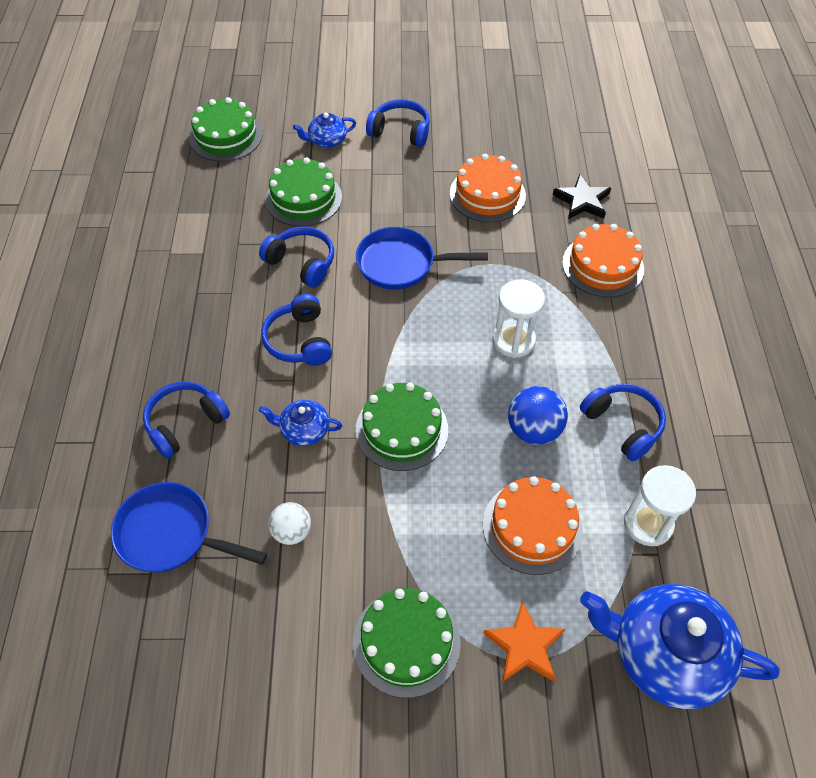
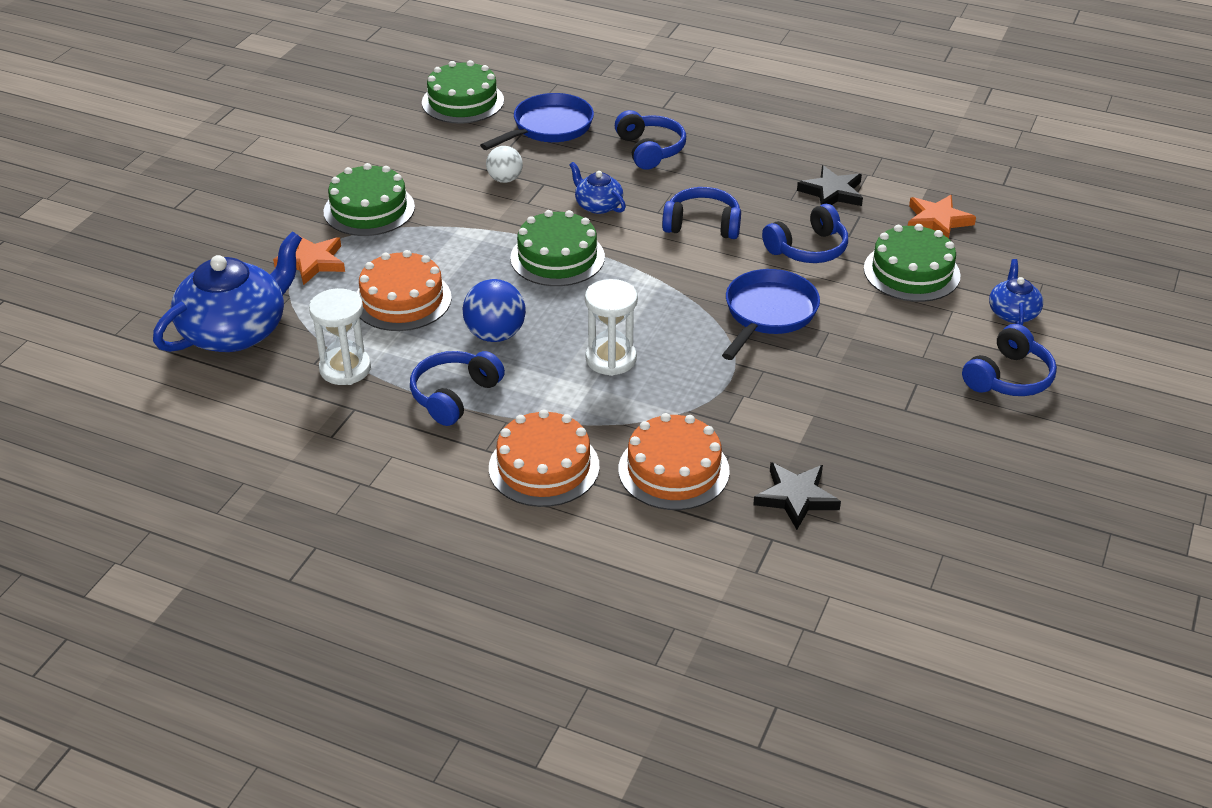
camera: 115 degrees right, 15 degrees down
green cake [189,97,263,161] -> green cake moved to [422,60,504,124]
blue teapot [259,400,342,446] -> blue teapot turned 75 degrees counterclockwise [569,162,626,214]
orange cake [450,154,526,222] -> orange cake moved to [489,409,600,507]
blue headphones [580,384,666,461] -> blue headphones turned 135 degrees clockwise [410,351,505,426]
none -> black star [797,165,863,206]
none -> orange star [908,195,976,239]

